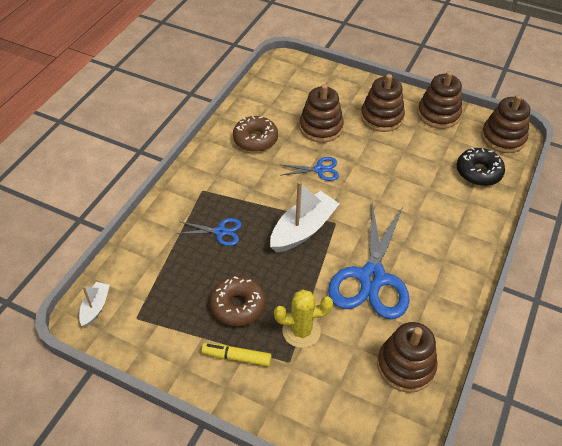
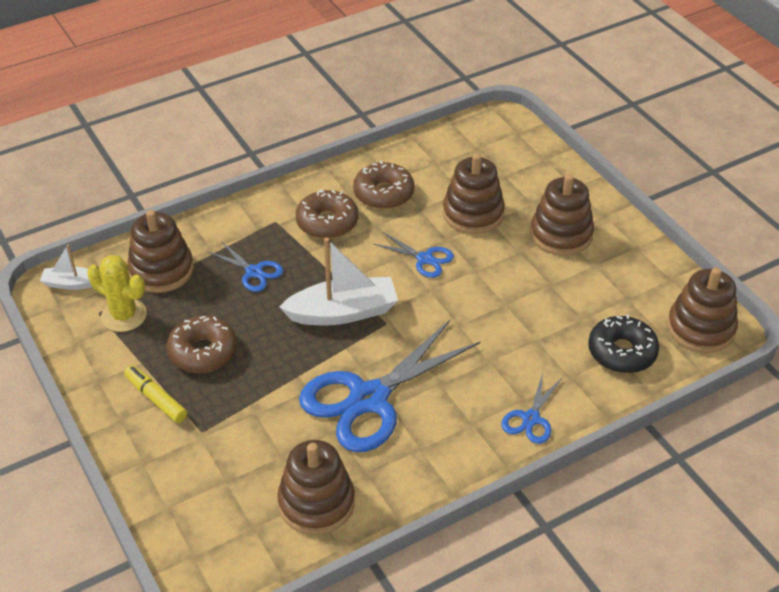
camera: 35 degrees right, 5 degrees down
white boat [79,282,110,327] -> white boat turned 135 degrees counterclockwise [40,244,92,290]
yellow cactus [274,290,333,348] -> yellow cactus moved to [87,255,147,332]
brown stacking toy [417,71,462,129] -> brown stacking toy moved to [127,210,194,293]
none -> brown donut [296,189,358,239]
none -> blue scissors [501,372,563,444]

